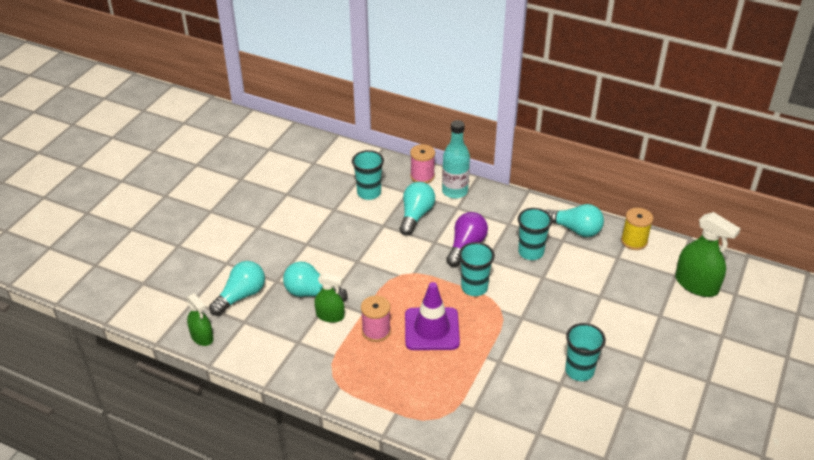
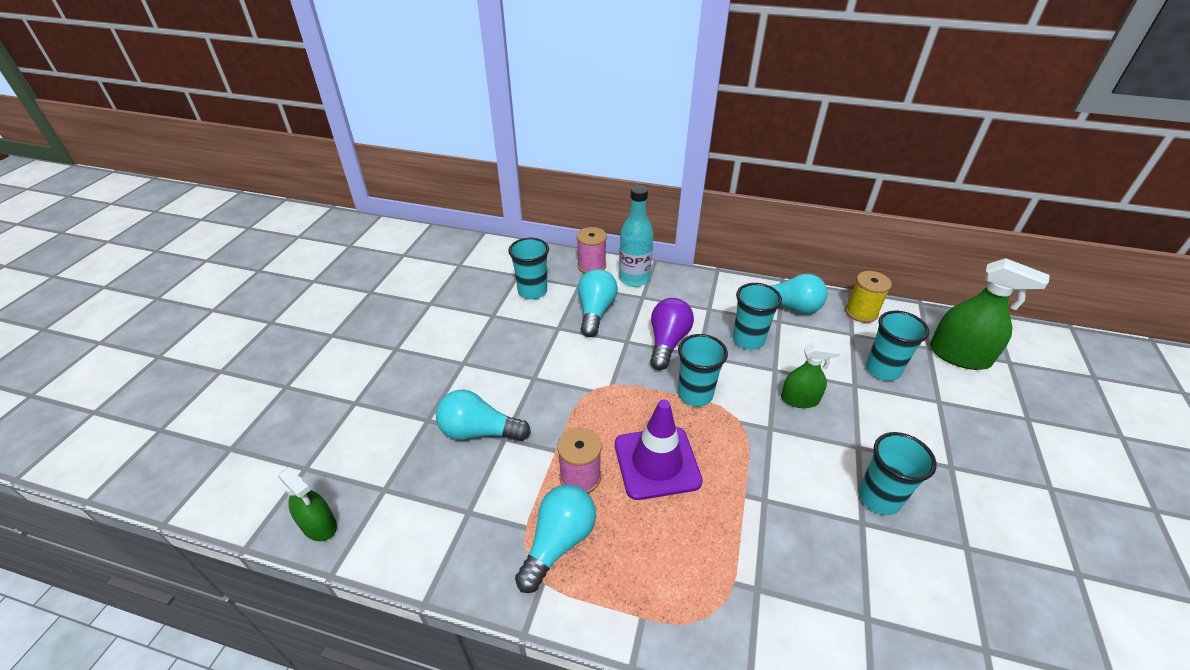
camera: 10 degrees left, 0 degrees up
turquoise light bulb [209,261,265,316] -> turquoise light bulb moved to [515,485,596,593]
green spray bottle [314,273,345,323] -> green spray bottle moved to [781,343,840,408]
none -> turquoise cup [866,311,929,381]

